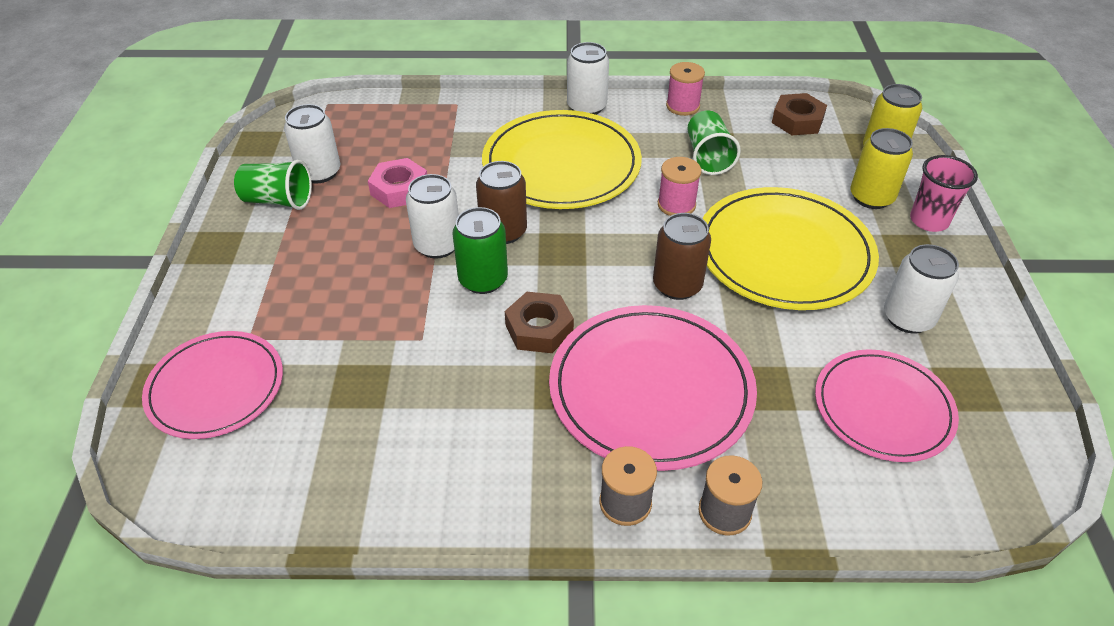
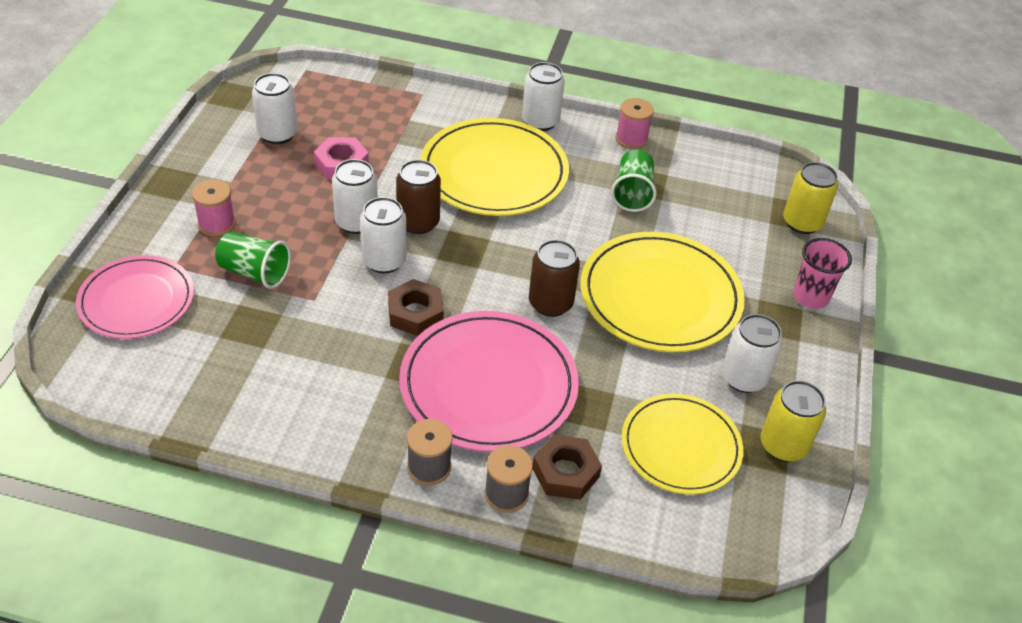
camera: 10 degrees right, 0 degrees up
green cup [234,160,312,210] -> green cup moved to [215,232,291,289]
green can [453,207,508,294] -> white can [360,197,407,273]
pink spool [658,157,702,216] -> pink spool moved to [192,179,236,237]
brown nut [772,93,827,135] -> brown nut moved to [533,435,602,500]
pink plate [815,349,959,462] -> yellow plate [621,394,744,494]
yellow can [850,128,913,209] -> yellow can moved to [760,380,826,462]

